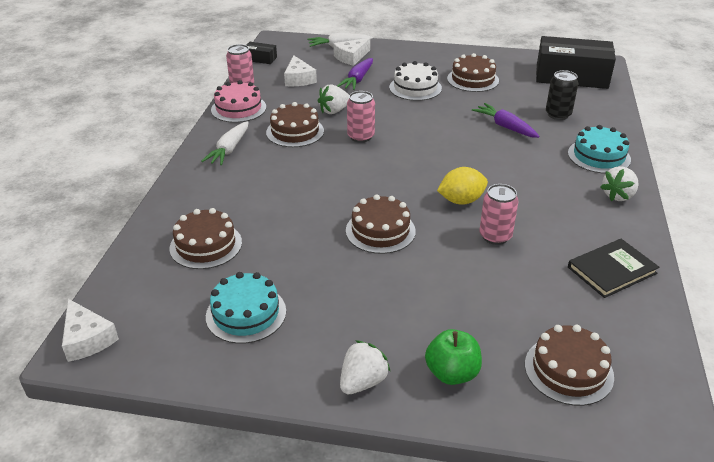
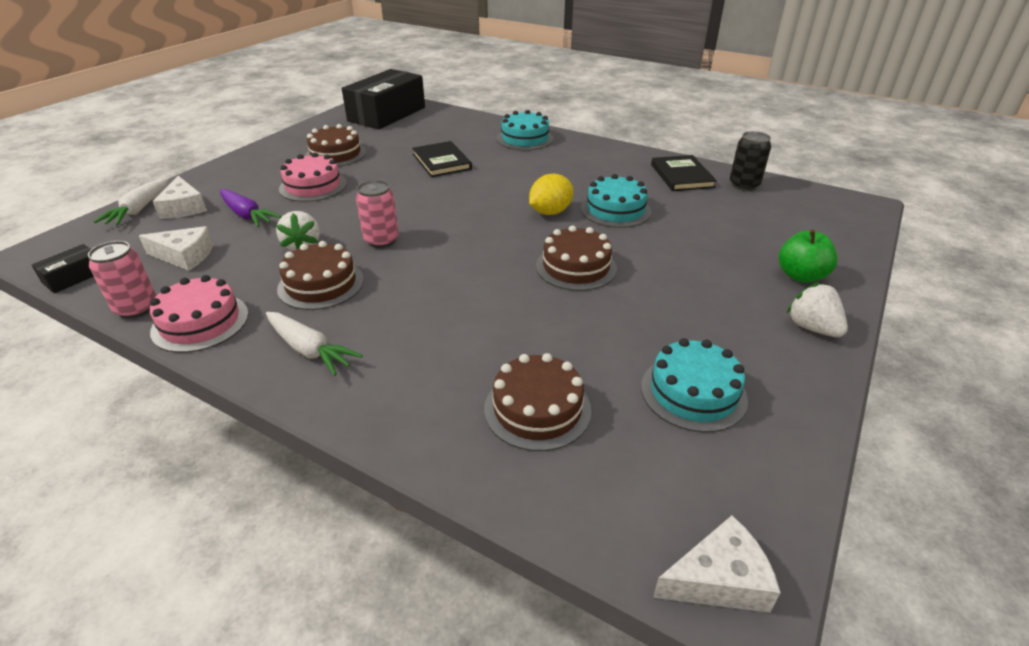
camera: 70 degrees left, 0 degrees up
white cake [389,61,442,101] -> pink cake [279,153,347,202]
yellow lemon [437,167,488,205] -> yellow lemon turned 45 degrees clockwise [529,174,573,215]
purple carrot [472,103,539,138] -> black book [412,141,472,177]
pink can [479,184,519,245] -> turquoise cake [581,174,651,228]
brown cake [525,325,614,406] -> none
black can [546,70,578,120] -> black can moved to [730,131,771,191]
white strawberry [600,166,639,201] -> none

